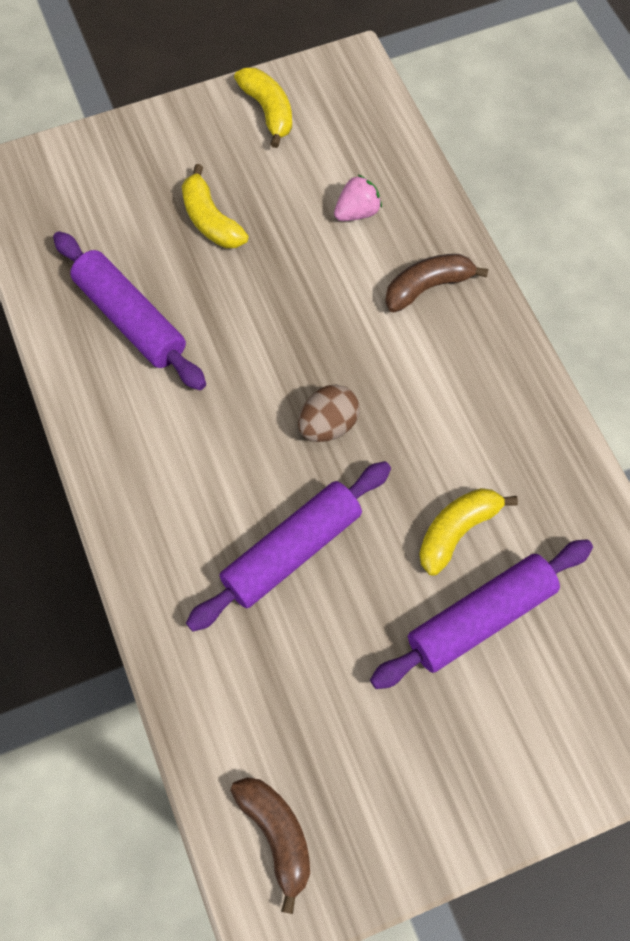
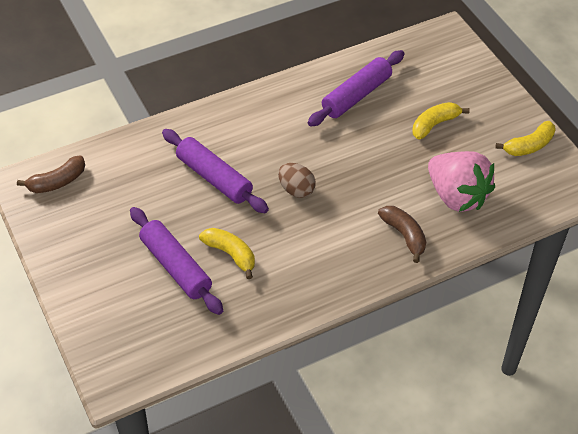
camera: 85 degrees right, 15 degrees down
pink strawberry [334,175,382,221] -> pink strawberry [428,151,495,212], size x2.16

